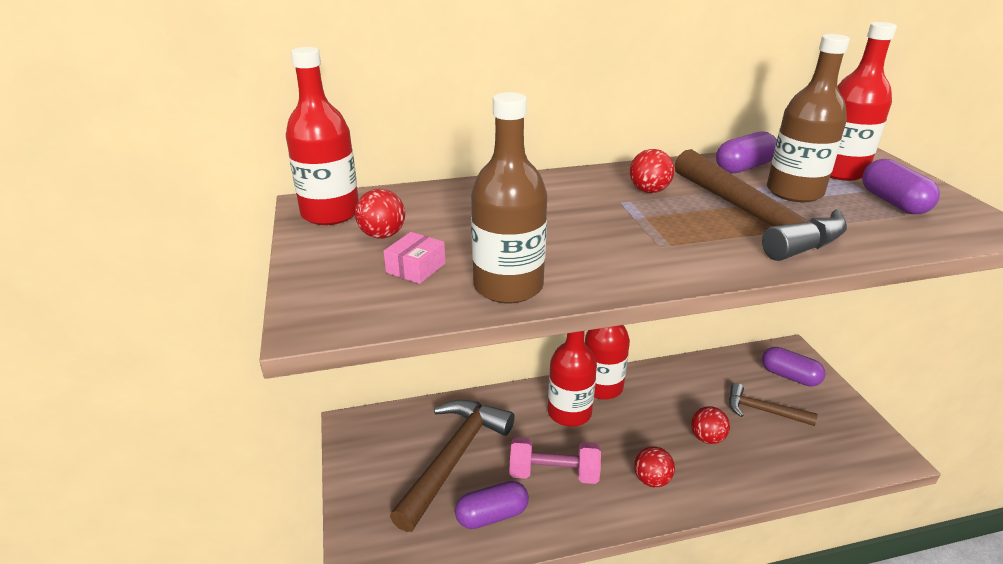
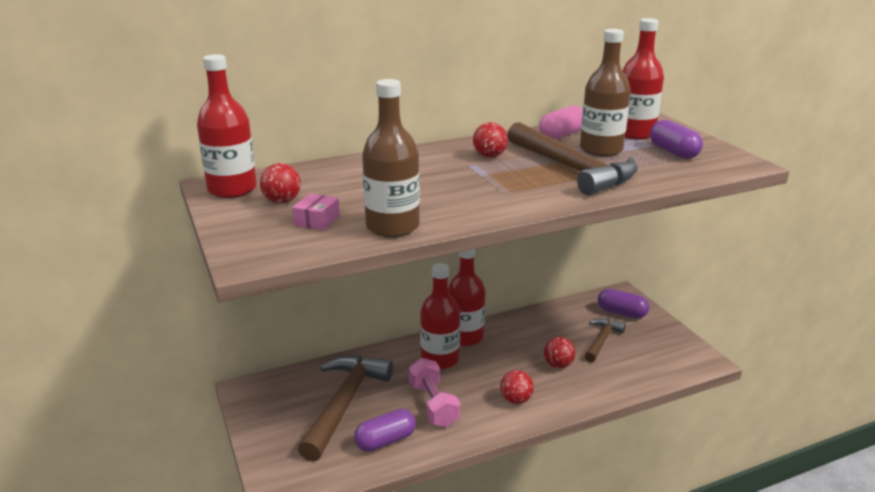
camera: 10 degrees left, 5 degrees down
pink dumbbell [510,437,601,484] -> pink dumbbell turned 75 degrees clockwise [408,358,460,427]
purple capsule [716,131,777,174] -> pink capsule [539,106,583,139]
brown hammer [729,383,817,426] -> brown hammer turned 105 degrees clockwise [585,318,626,362]

